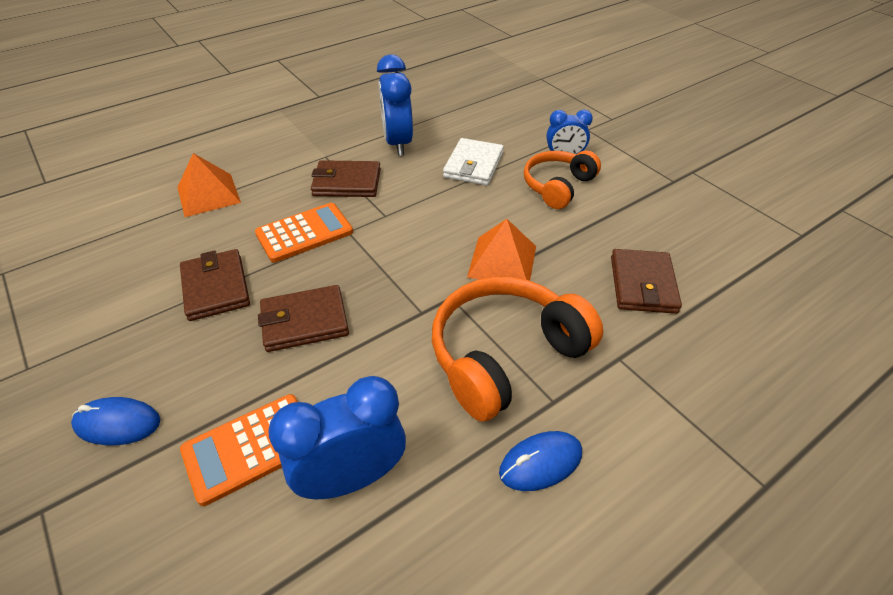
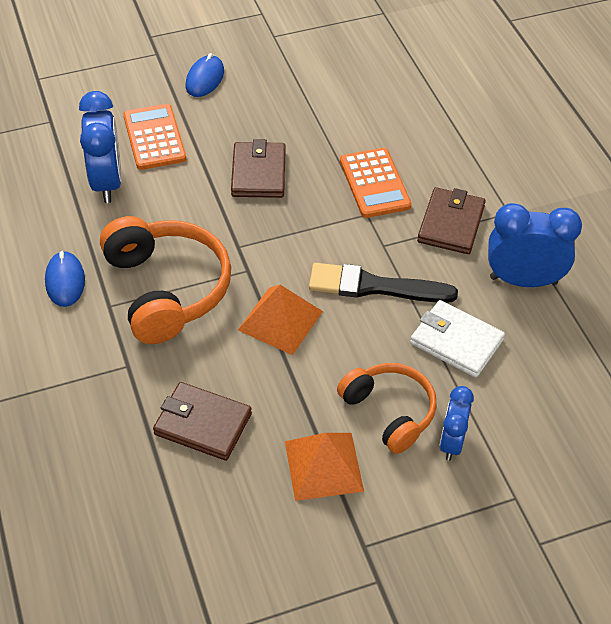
camera: 105 degrees right, 5 degrees up
orange pyramid [177,153,241,217] -> orange pyramid moved to [285,433,364,501]
brown wallet [180,249,250,321] -> none
none -> black brush [309,263,458,303]

